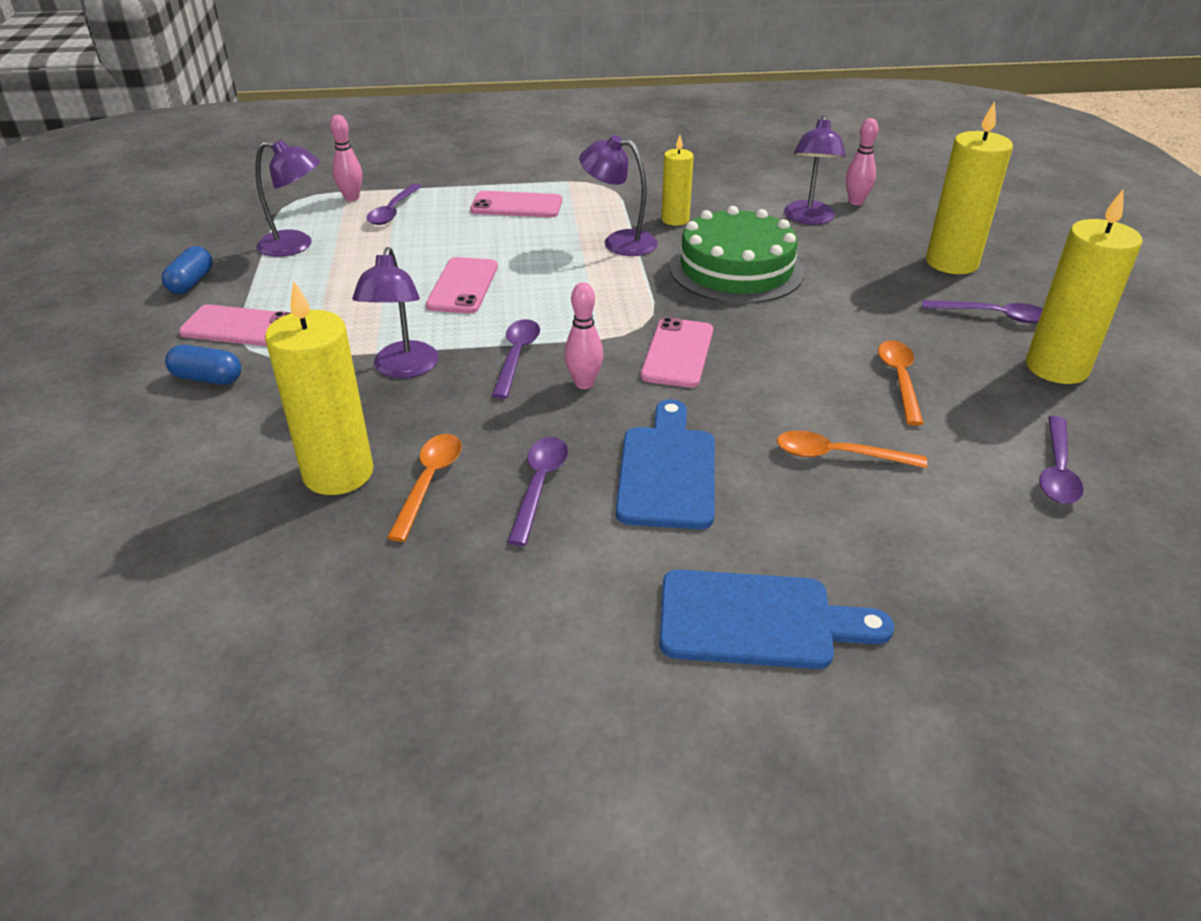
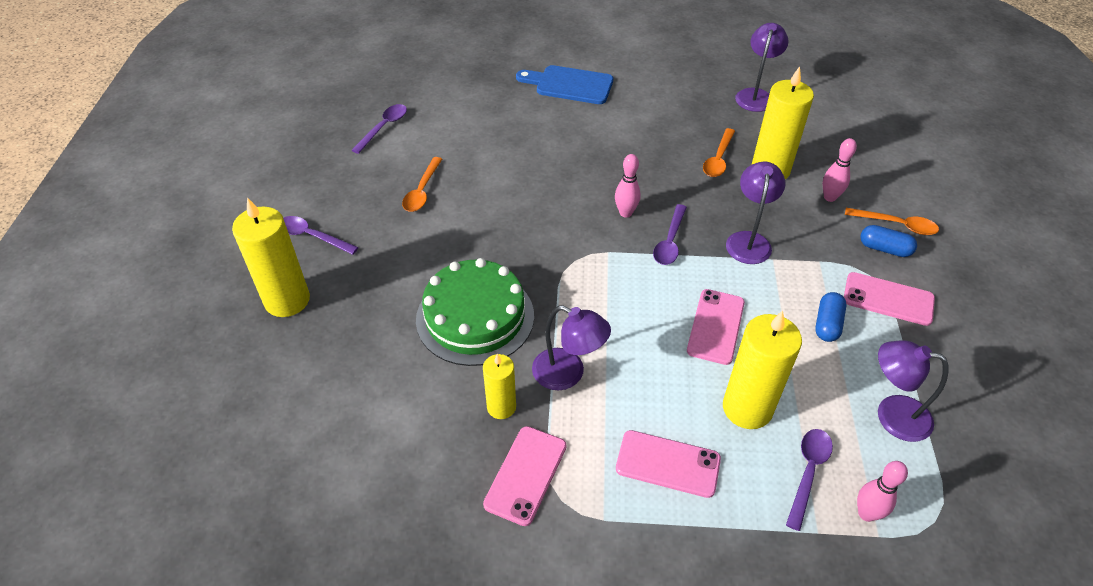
camera: 170 degrees left, 10 degrees up
blue capsule [162,246,212,294] -> blue capsule moved to [815,292,846,342]
purple spoon [508,437,568,546] -> none
blue cutting board [616,399,715,529] -> none
pink phone [641,317,713,388] -> pink phone moved to [483,426,567,526]
orange spoon [777,430,927,468] -> orange spoon moved to [845,208,939,235]
purple lamp [784,115,846,225] -> purple lamp moved to [735,23,789,112]
pink bowling pin [846,118,879,205] -> pink bowling pin moved to [823,138,857,202]
yellow candle [1026,189,1143,384] -> yellow candle moved to [723,311,802,429]

